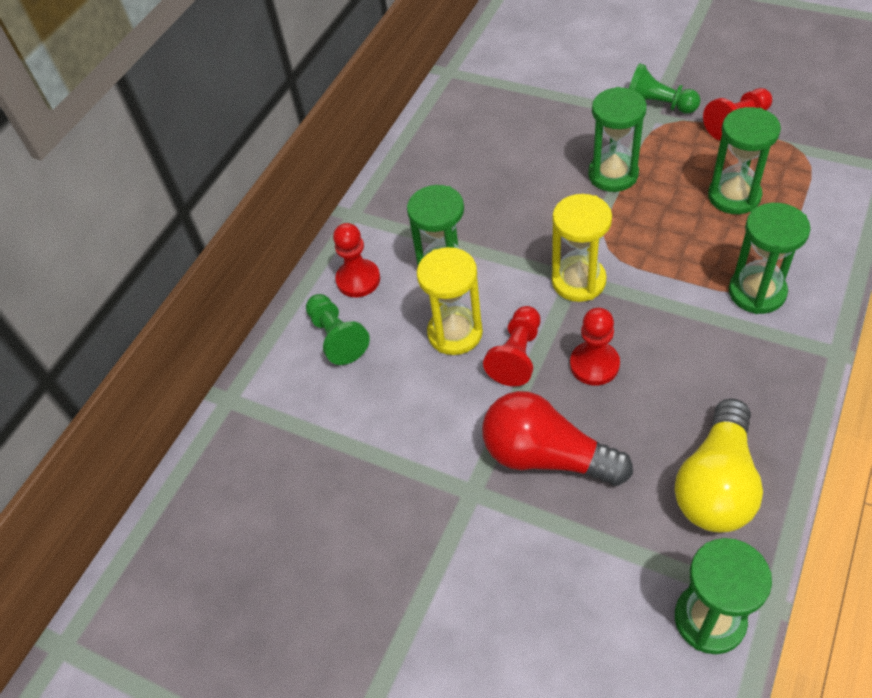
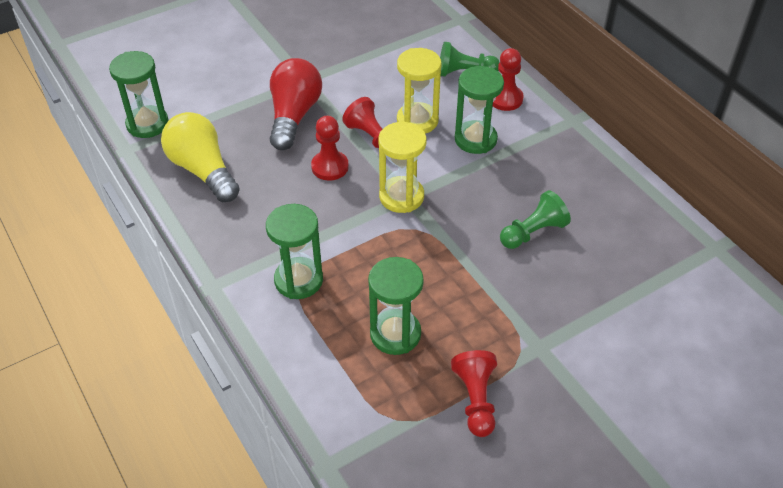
camera: 115 degrees right, 5 degrees down
red light bulb [482,391,633,486] -> red light bulb turned 45 degrees counterclockwise [270,58,322,150]
green hourglass [588,87,647,192] -> none
green pawn [629,63,700,114] -> green pawn moved to [500,190,571,249]

